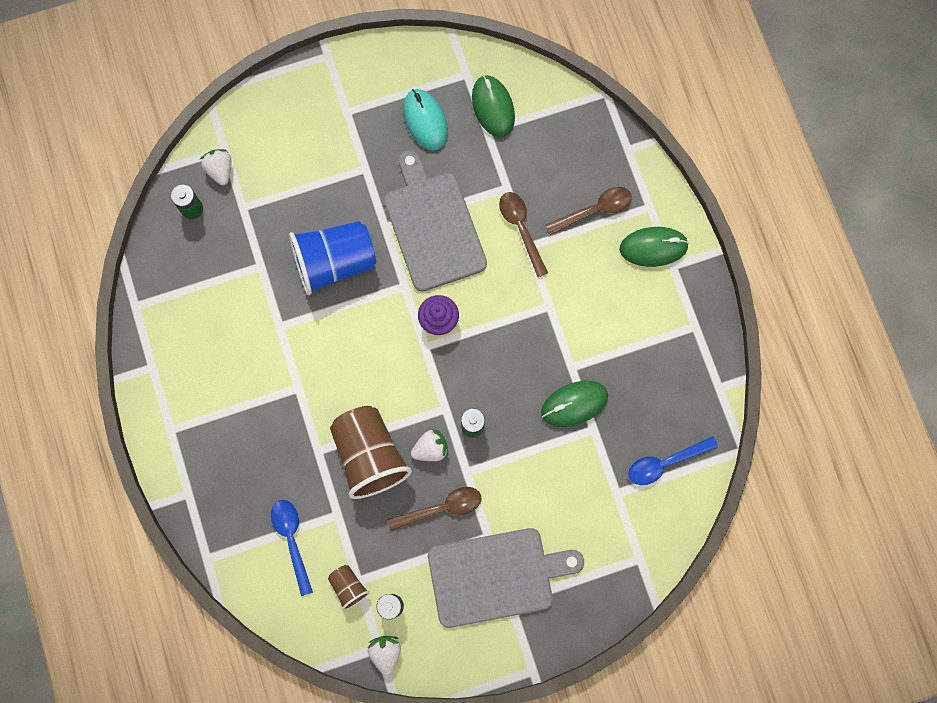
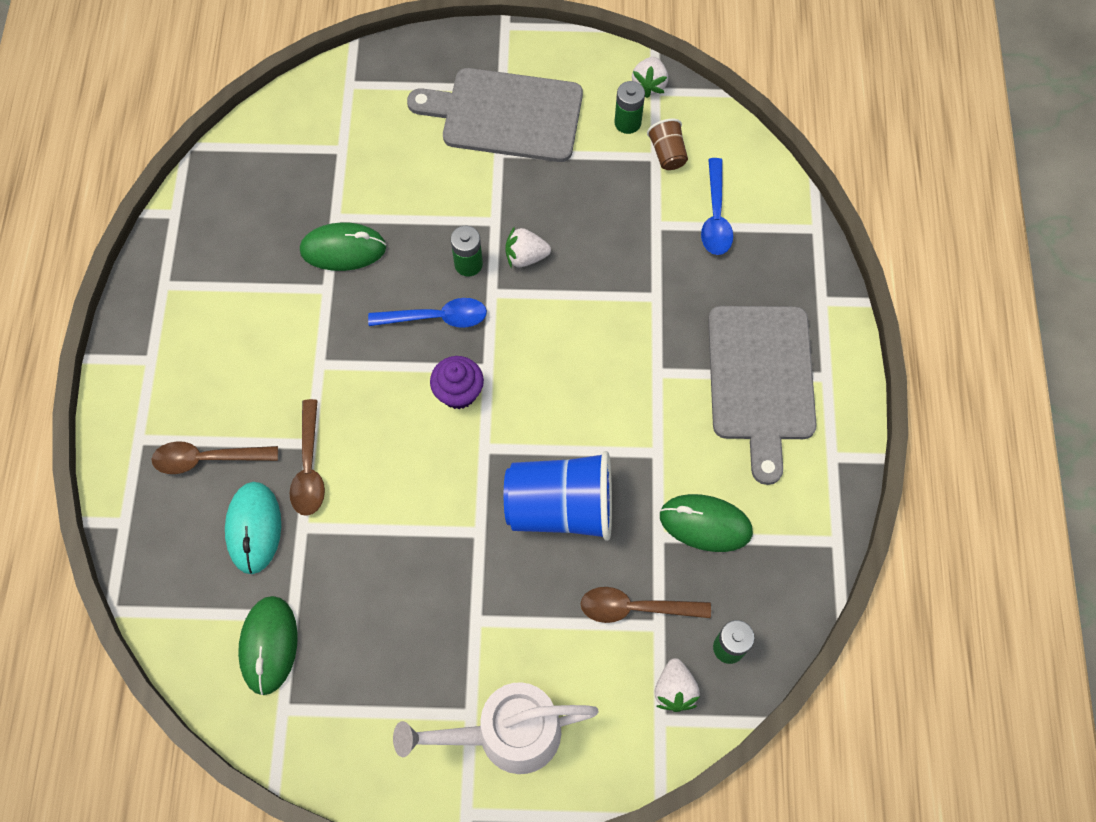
camera: 160 degrees left, 10 degrees down
brown cup [330,406,412,499] -> none
grey cutting board [384,150,487,292] -> grey cutting board moved to [708,306,817,485]
brown spoon [387,487,482,531] -> brown spoon moved to [581,587,711,623]
turquoise mouse [403,89,448,150] -> turquoise mouse moved to [225,482,281,574]
green mouse [620,227,689,267] -> green mouse moved to [660,494,753,552]
blue spoon [628,436,718,485] -> blue spoon moved to [368,298,487,328]
none -> white watering can [393,682,599,774]

